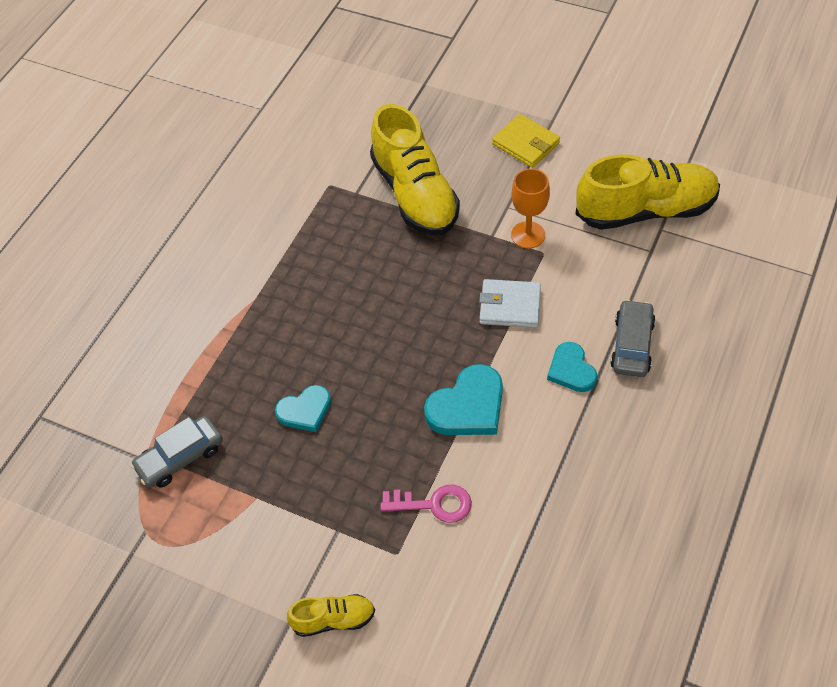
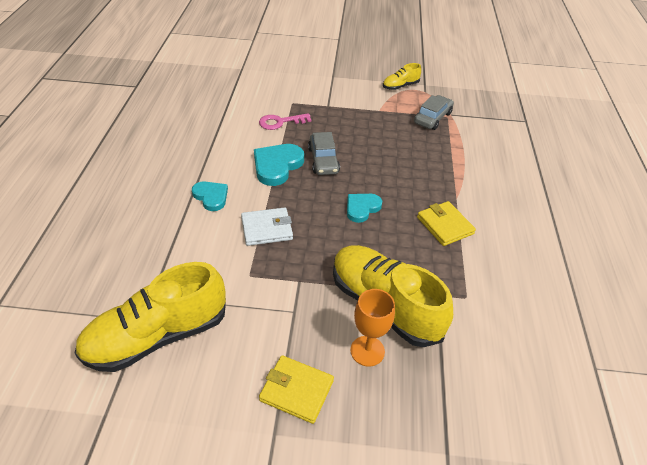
camera: 155 degrees right, 10 degrees down
turquoise heart [275,385,331,432] -> turquoise heart moved to [347,194,382,223]
yellow shoe [287,594,375,637] -> yellow shoe moved to [383,63,421,90]
orange goblet [511,168,550,249] -> orange goblet moved to [350,289,395,366]
grey car [610,299,656,377] -> grey car moved to [308,132,340,175]
none -> yellow wallet [417,201,476,246]

